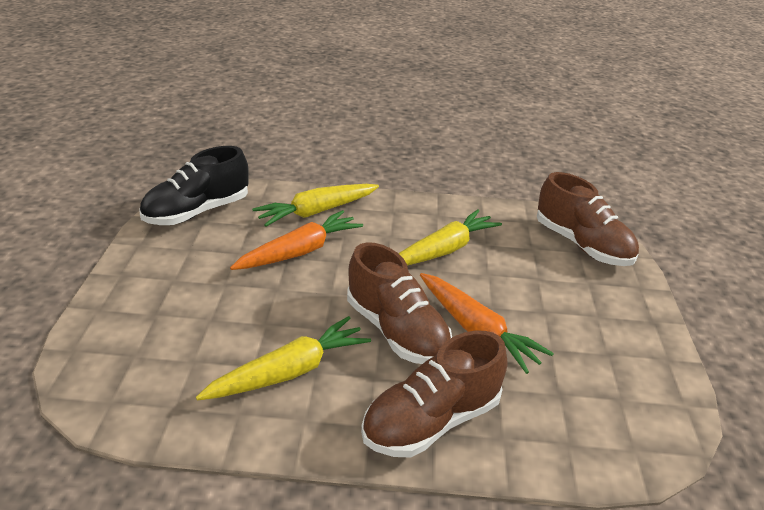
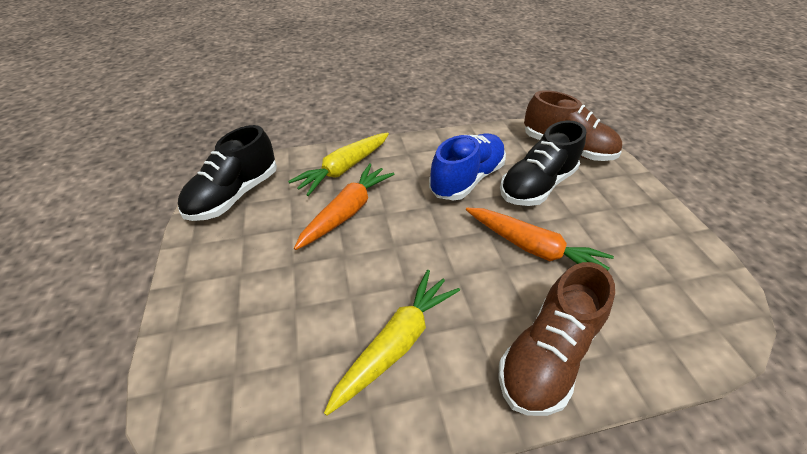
camera: 15 degrees left, 10 degrees up
brown shoe [347,242,452,364] -> none
yellow carrot [398,210,502,266] -> blue shoe [429,134,506,200]
none -> black shoe [500,120,586,206]

